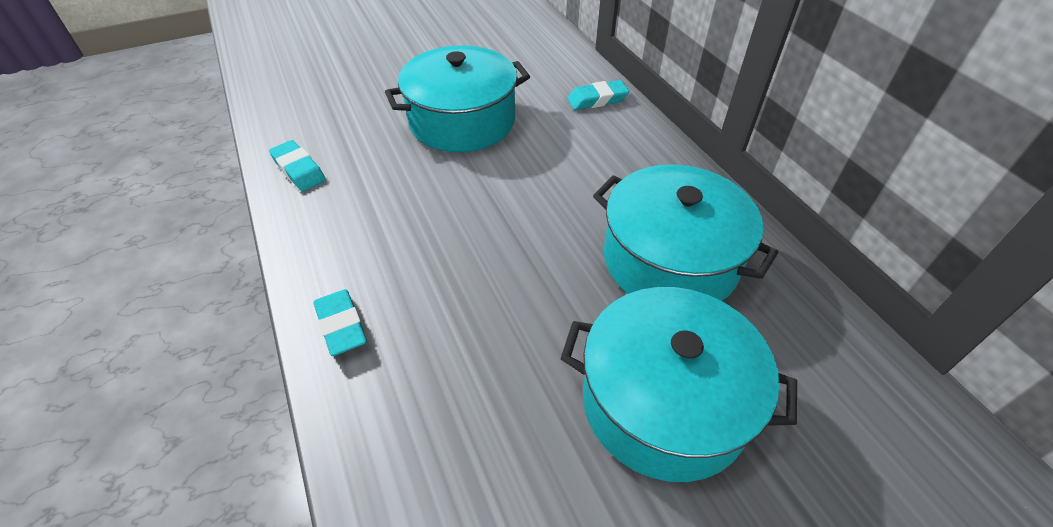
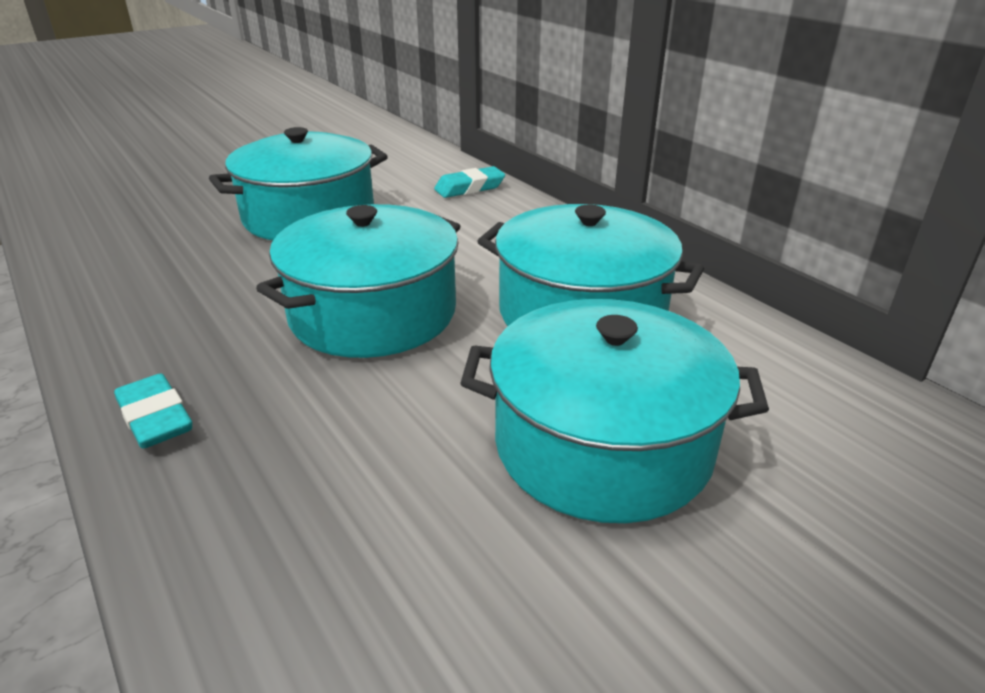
camera: 10 degrees left, 15 degrees down
turquoise eraser [269,140,326,192] -> none
none -> turquoise pot [256,204,460,358]

